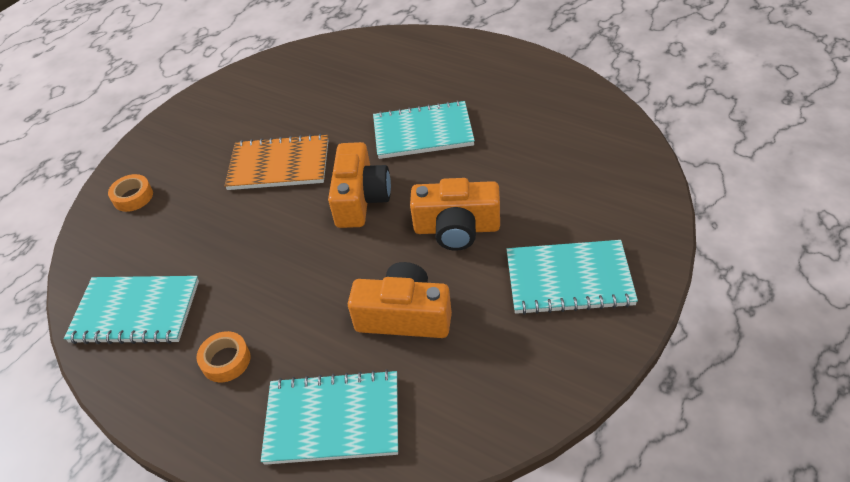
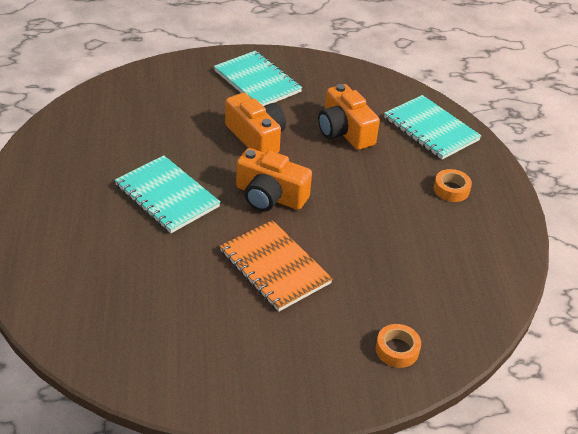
camera: 135 degrees left, 5 degrees down
turquoise notebook [64,276,199,344] -> none
orange camera [328,142,391,228] -> orange camera turned 120 degrees counterclockwise [236,148,312,212]

